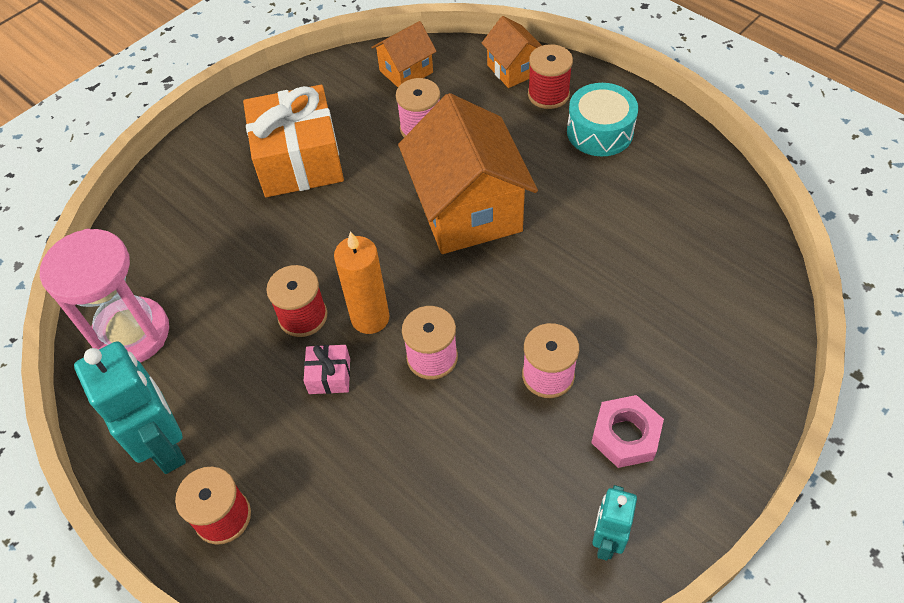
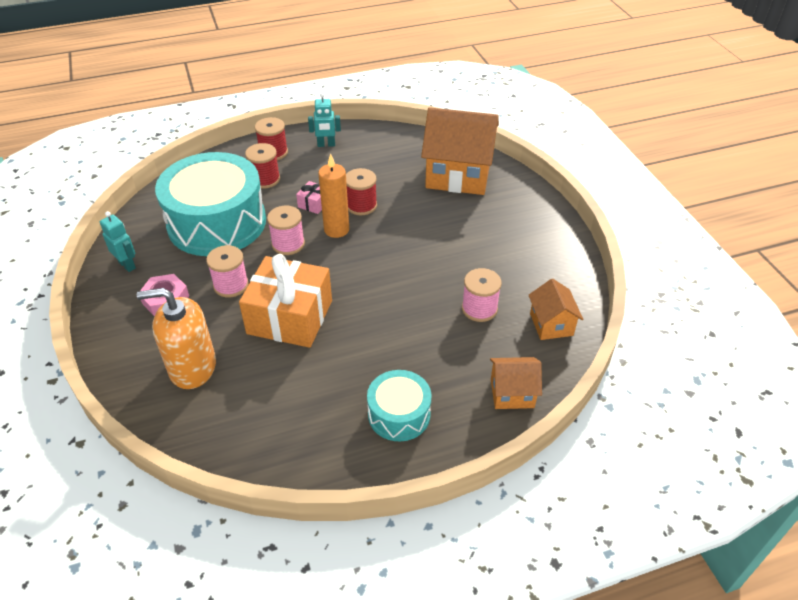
camera: 115 degrees right, 10 degrees down
pink hourglass [40,229,169,363] -> none
turquoise robot [74,341,186,474] -> turquoise robot [308,93,341,147], size x0.58
orange gift [243,85,344,197] -> orange gift moved to [239,254,332,348]
orange house [398,93,538,254] -> orange house moved to [421,107,499,195]
red spool [528,44,573,109] -> red spool moved to [245,143,280,189]
none -> orange soap dispenser [137,288,216,389]
none -> turquoise drum [155,152,266,256]

